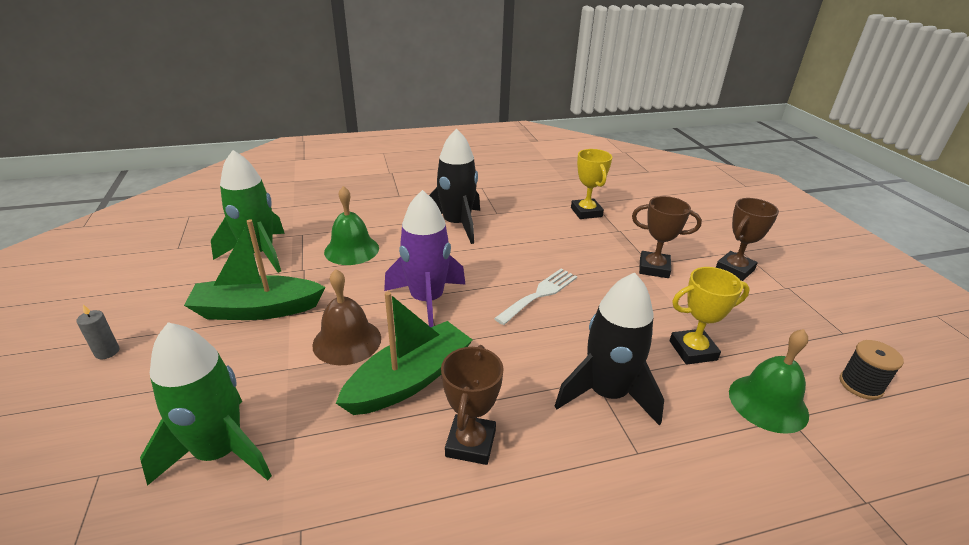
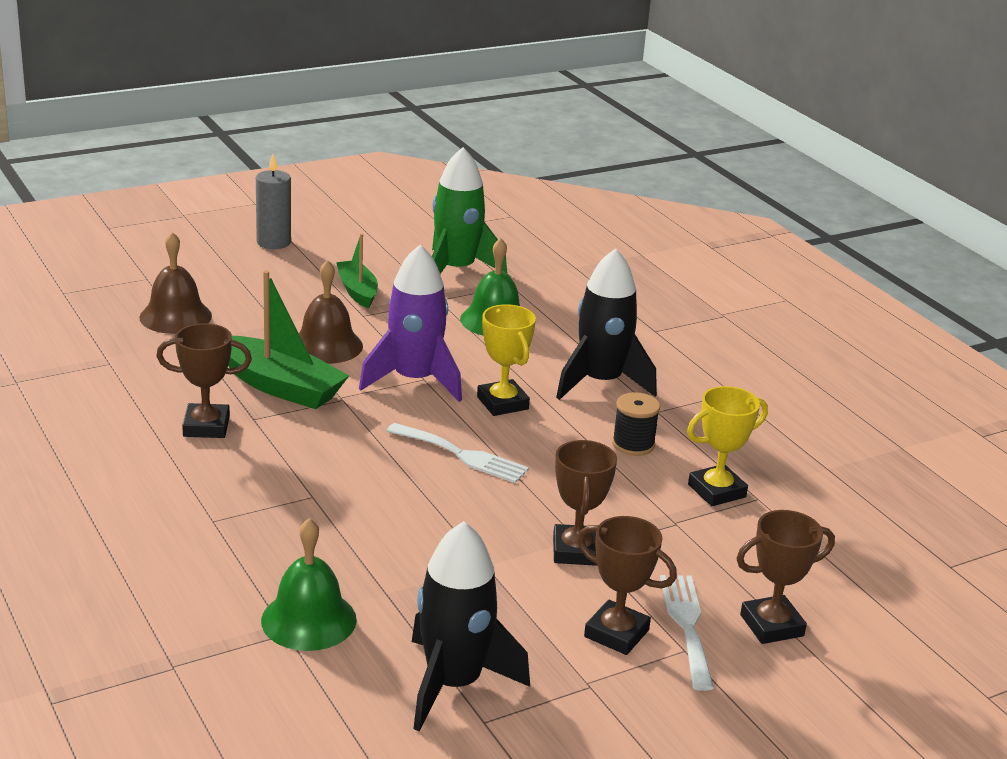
camera: 75 degrees right, 5 degrees down
grey candle [76,304,119,359] -> grey candle [256,154,291,249], size x1.69
green rocket [140,322,272,486] -> brown bell [139,232,212,334]
green boat [184,219,325,320] -> green boat [336,234,378,309], size x0.61
black rocket [555,272,664,426] -> black rocket moved to [412,521,530,731]
yellow trophy [670,267,750,365] -> yellow trophy moved to [477,304,536,416]
black spool [840,340,904,400] -> black spool moved to [612,392,660,456]
none -> white fork [660,575,714,691]
none -> brown trophy [736,510,835,644]

